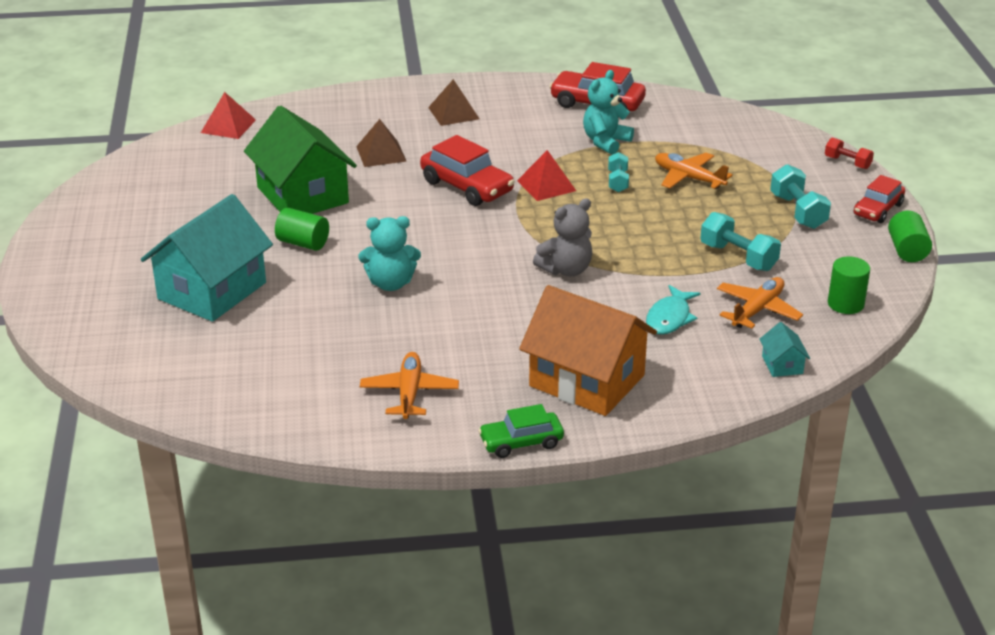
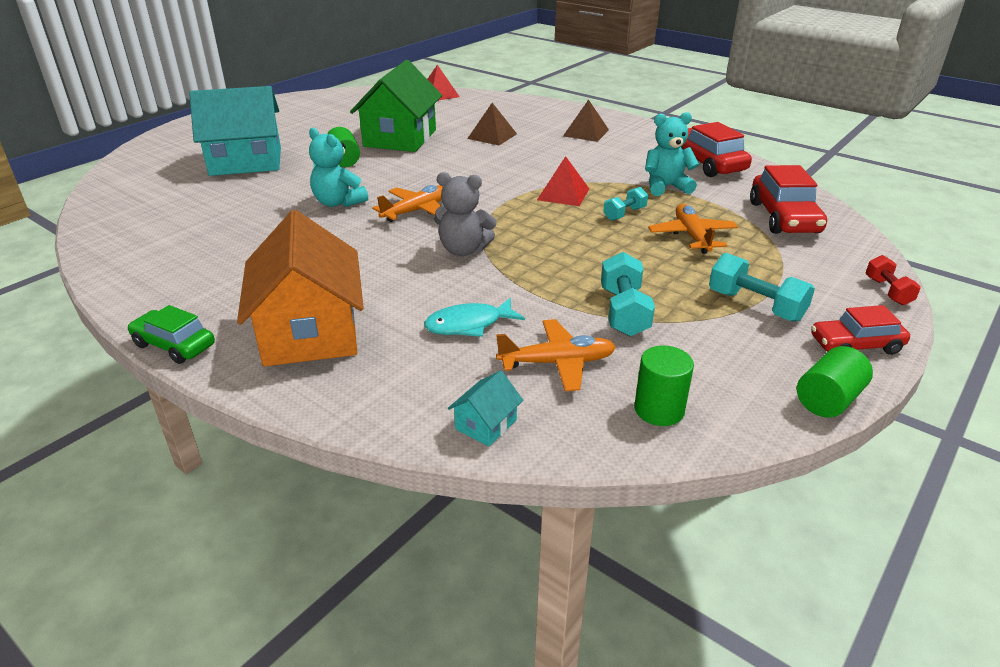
camera: 45 degrees right, 0 degrees up
orange plane [360,352,459,419] -> orange plane moved to [372,185,443,222]
red car [420,135,515,206] -> red car moved to [750,165,827,234]
turquoise dumbbell [770,164,831,229] -> turquoise dumbbell turned 75 degrees counterclockwise [709,253,815,322]

